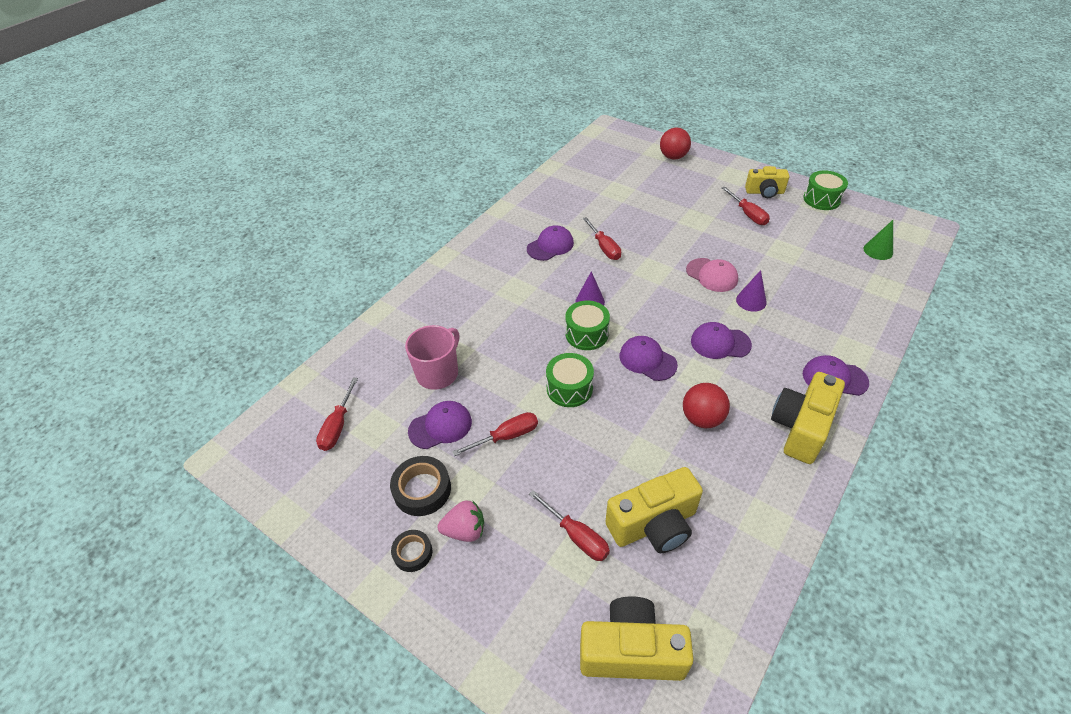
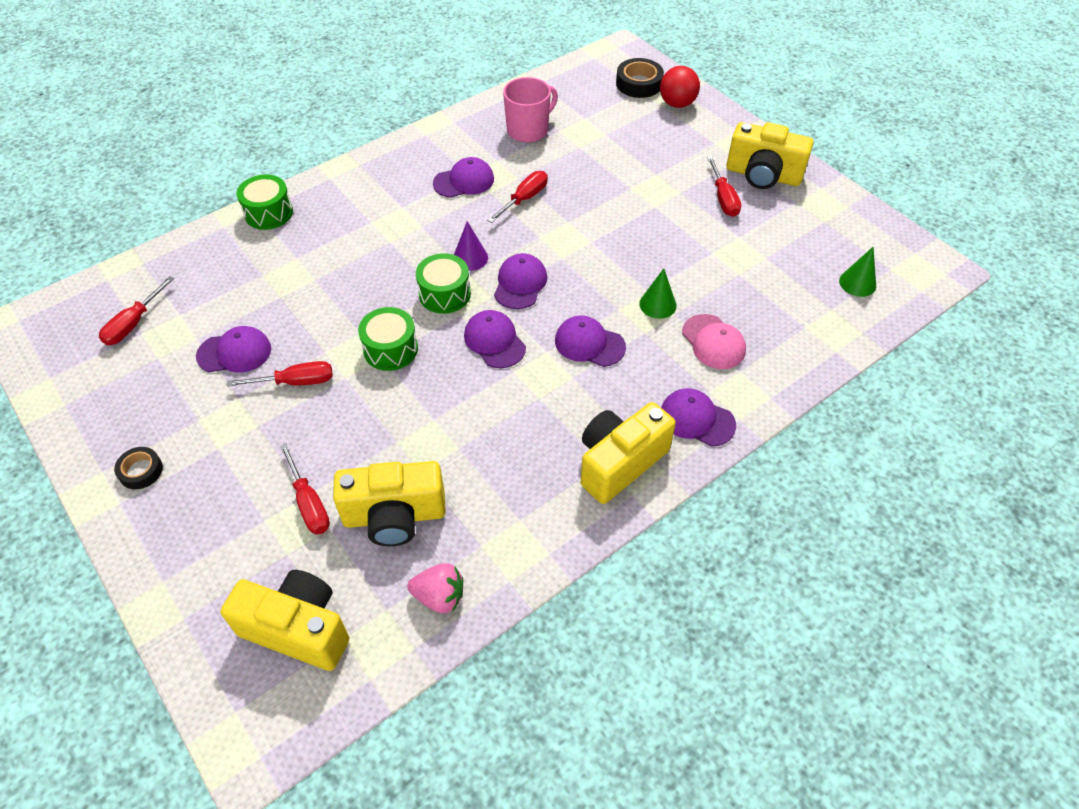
camera: 15 degrees right, 5 degrees up
black tape [390,456,451,516] -> black tape moved to [616,58,664,98]
pink mug [405,325,459,390] -> pink mug moved to [503,77,558,143]
pink strawberry [438,500,484,542] -> pink strawberry moved to [407,563,463,613]
red screwdriver [583,217,621,260] -> red screwdriver turned 135 degrees counterclockwise [487,171,548,223]
red ball [683,383,730,428] -> none
pink cap [686,258,738,292] -> pink cap moved to [682,314,746,369]
purple cone [736,270,767,312] -> green cone [639,268,677,319]
yellow camera [745,166,789,198] -> yellow camera [726,122,814,189], size x1.54
green drum [803,170,848,210] -> green drum moved to [237,175,293,230]
none -> purple cap [494,253,547,309]

